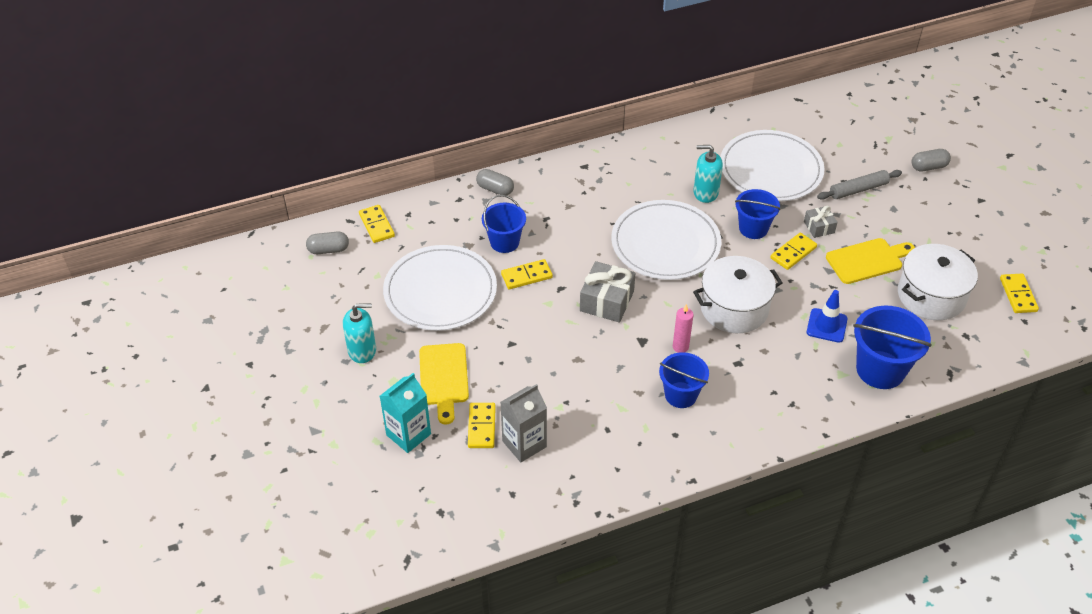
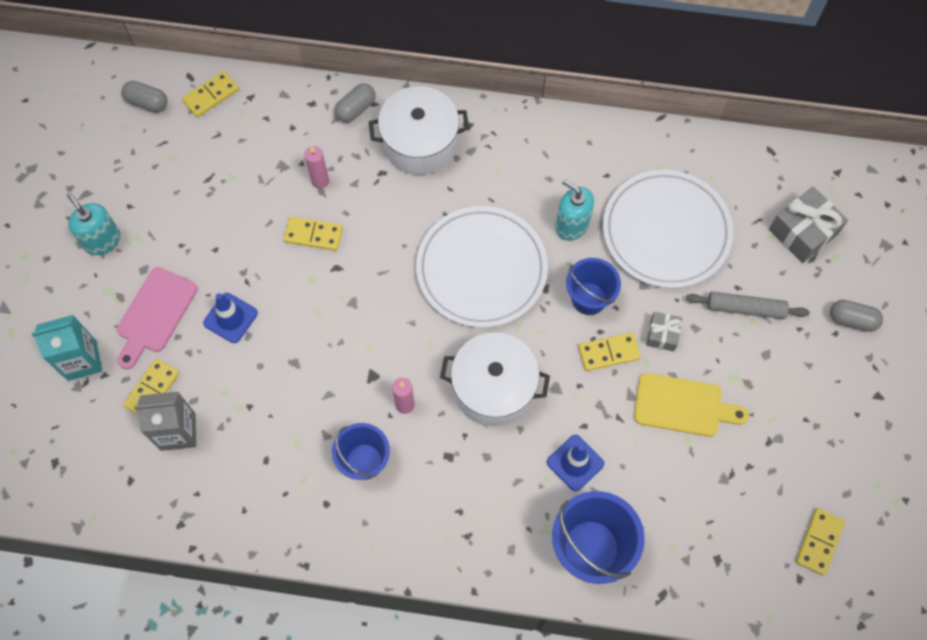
camera: 30 degrees right, 20 degrees up
turquoise soap dispenser [343,303,376,363] -> turquoise soap dispenser turned 150 degrees counterclockwise [67,193,120,255]
yellow domino [359,205,395,243] -> yellow domino turned 45 degrees clockwise [182,71,239,118]
white plate [383,245,497,331] -> none
yellow cutting board [419,343,469,425] -> pink cutting board [117,267,198,369]
grey capsule [476,169,514,195] -> grey capsule turned 75 degrees clockwise [335,83,376,123]
blue bucket [482,195,526,253] -> pink candle [304,146,329,189]
grey gift [580,261,635,323] -> grey gift moved to [769,187,848,263]
white pot [898,244,978,320] -> white pot moved to [369,86,469,175]
none -> blue traffic cone [203,293,258,343]

